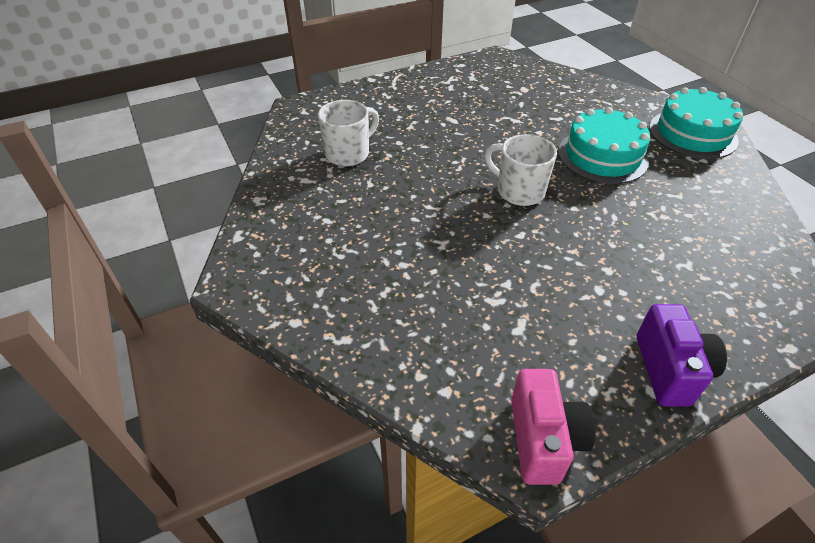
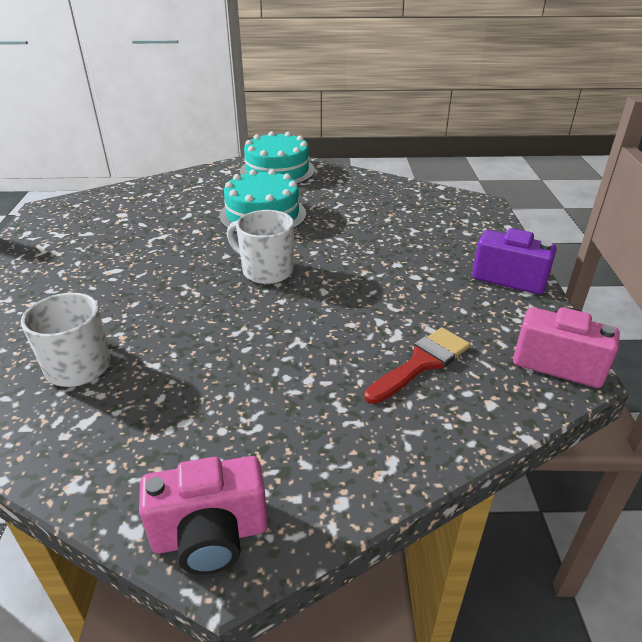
camera: 65 degrees left, 10 degrees down
white mug [484,134,557,206] -> white mug turned 60 degrees clockwise [227,210,294,284]
none -> pink camera [139,456,268,575]
none -> red brush [364,327,470,404]

